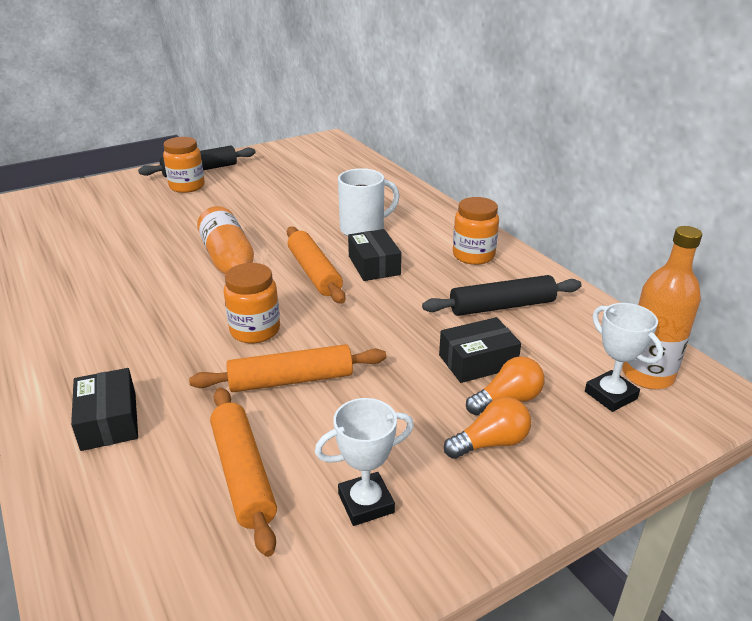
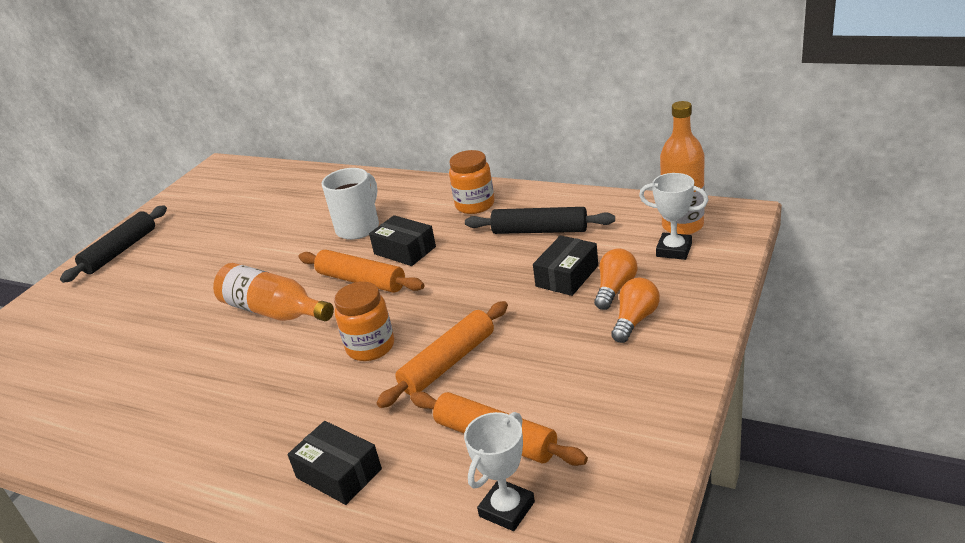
camera: 30 degrees left, 0 degrees up
orange jar [163,137,205,193] -> none
white trophy [315,398,414,526] -> white trophy moved to [464,412,535,531]
black rolling pin [422,275,582,316] -> black rolling pin turned 60 degrees clockwise [465,207,615,234]

